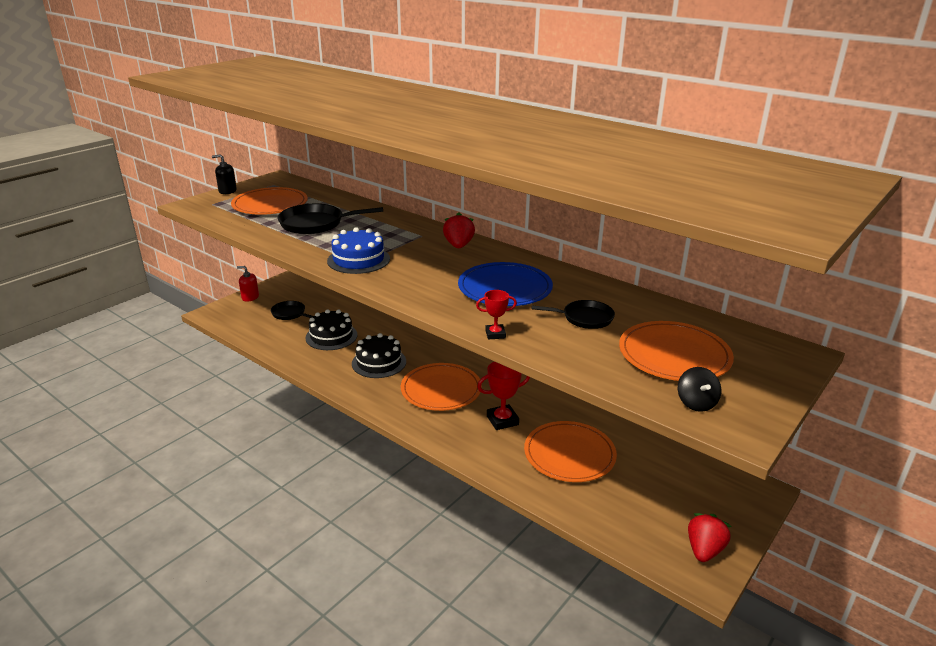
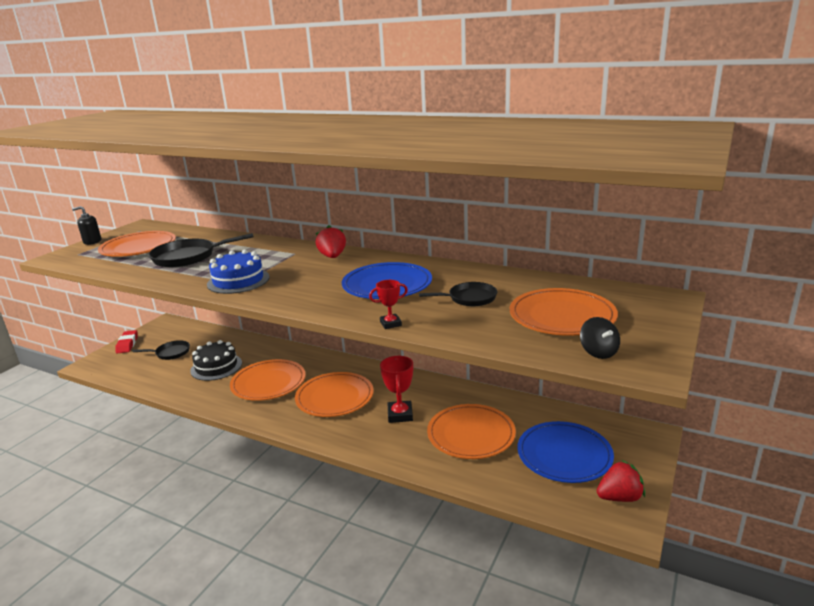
camera: 10 degrees left, 5 degrees down
red soap dispenser [237,266,259,302] -> red eraser [115,330,138,353]
black pan [271,301,313,320] -> black pan turned 150 degrees clockwise [132,340,190,360]
black cake [352,333,406,378] -> orange plate [230,359,306,401]
red trophy [477,362,530,430] -> red trophy turned 60 degrees counterclockwise [380,356,413,423]
red strawberry [688,513,732,562] -> red strawberry turned 60 degrees clockwise [597,460,645,502]
none -> blue plate [517,421,614,483]

